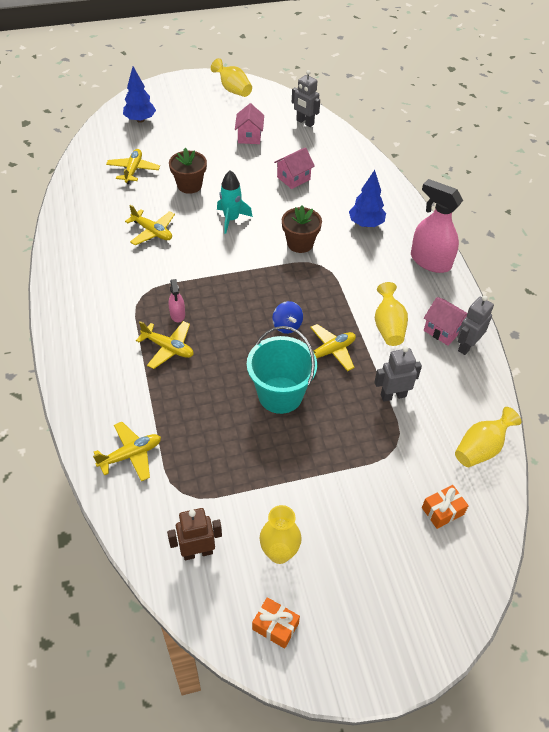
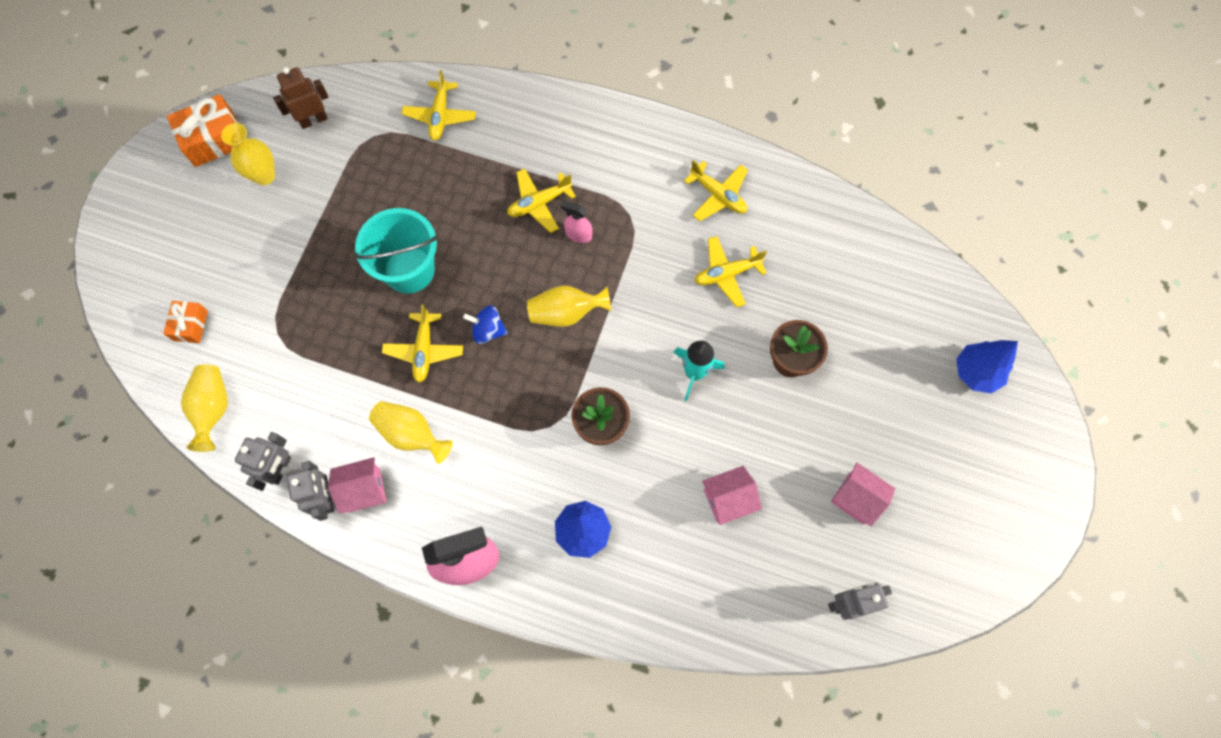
camera: 125 degrees right, 20 degrees up
yellow plane [106,149,160,184] -> yellow plane moved to [684,160,748,221]
brown robot [167,508,222,560] -> brown robot turned 135 degrees counterclockwise [273,67,329,129]
yellow vase [211,58,252,97] -> yellow vase moved to [527,285,611,327]
orange gift [252,597,300,649] -> orange gift [167,94,238,167], size x1.67
pink house [274,147,315,189] -> pink house turned 75 degrees clockwise [702,466,762,525]
grey robot [374,346,422,402] -> grey robot moved to [235,432,291,491]

